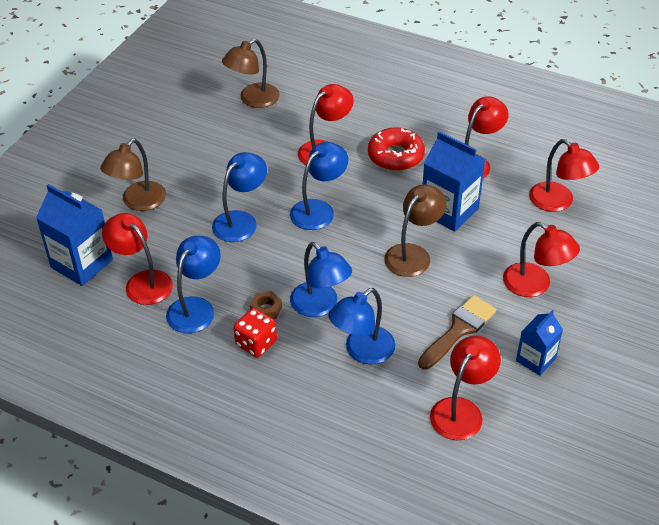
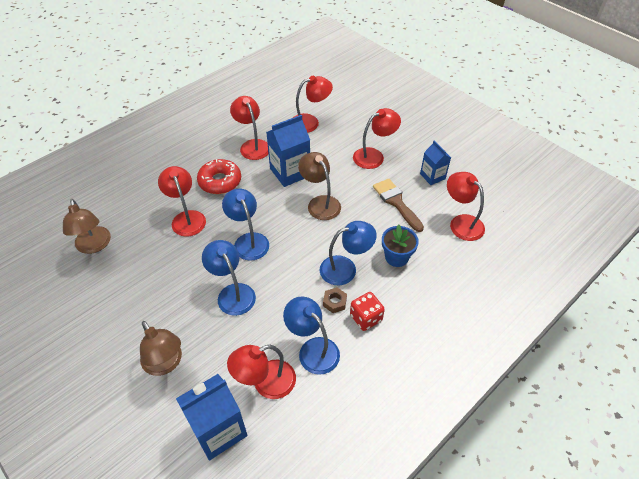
camera: 70 degrees left, 5 degrees up
blue lamp [329,288,395,364] -> blue flower pot [382,224,419,267]

